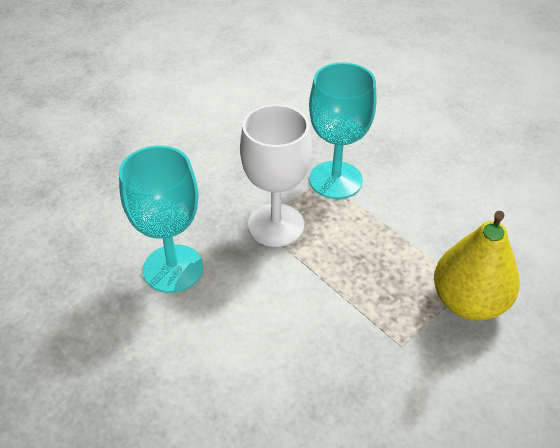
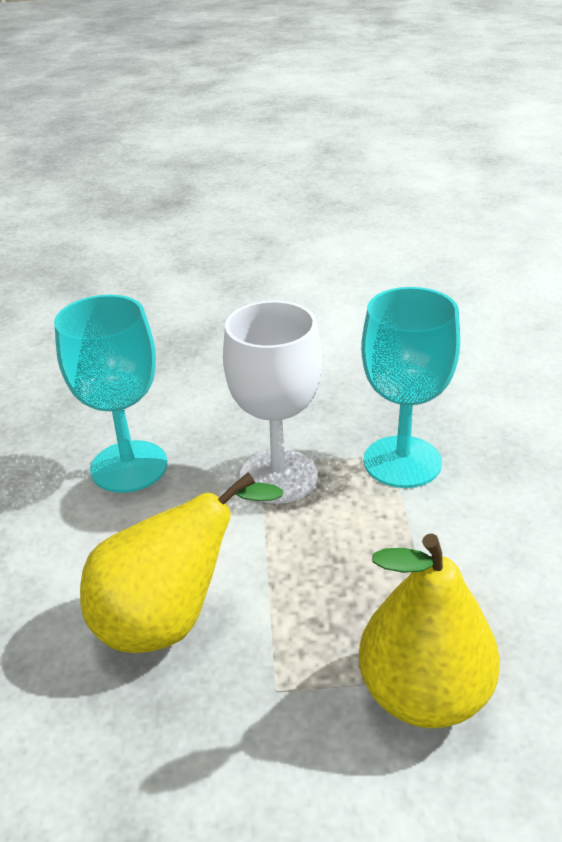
camera: 40 degrees right, 10 degrees down
none -> yellow pear [80,472,283,653]

